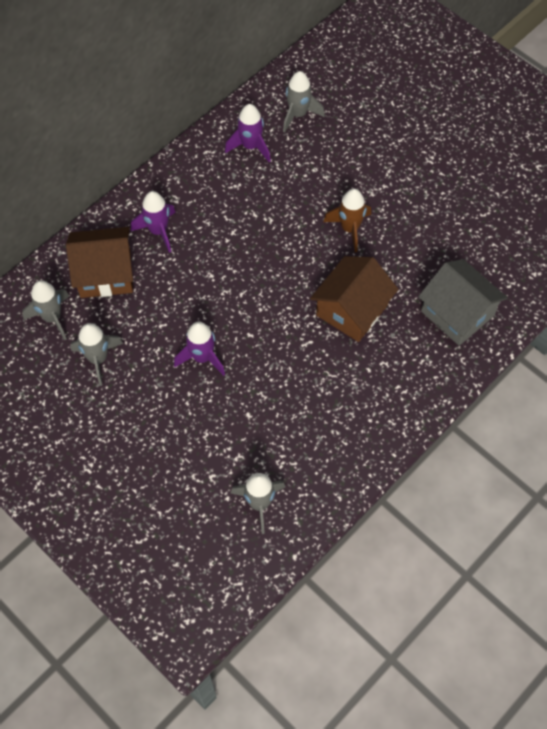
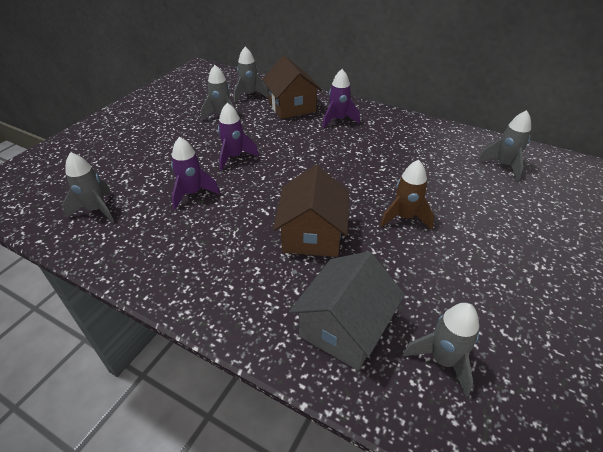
camera: 75 degrees right, 20 degrees down
purple rocket [225,104,271,162] -> purple rocket moved to [171,137,220,210]
brown house [310,256,398,342] -> brown house turned 75 degrees clockwise [273,165,349,257]
none -> grey rocket [403,303,479,397]

